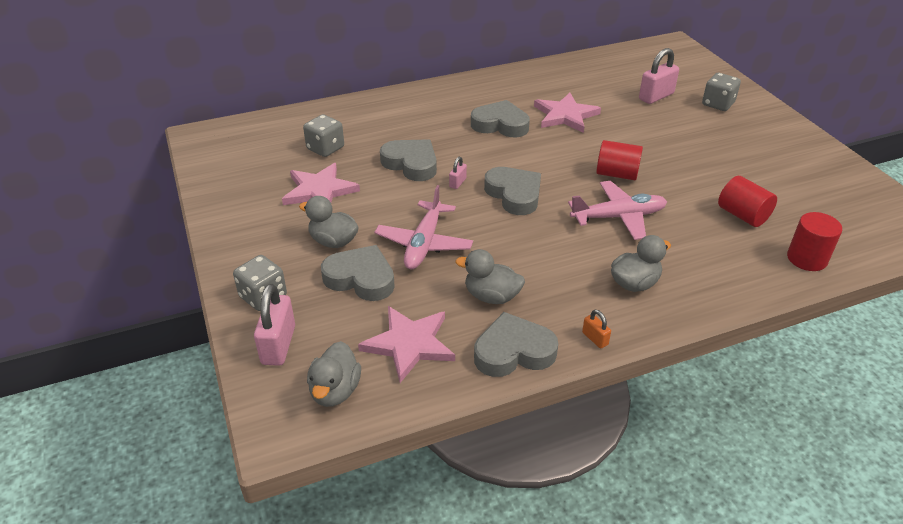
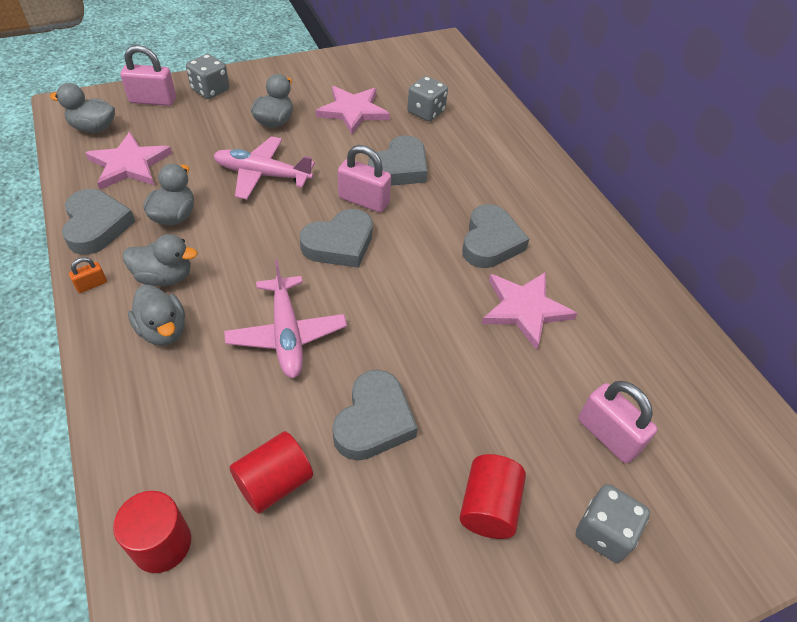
camera: 85 degrees right, 10 degrees up
grey heart [321,245,395,301] -> grey heart moved to [332,370,418,461]
pink padlock [449,157,467,189] -> pink padlock [338,145,391,213], size x1.99
red cylinder [596,140,643,180] -> red cylinder moved to [459,454,526,539]
none -> grey duck [123,234,198,286]

